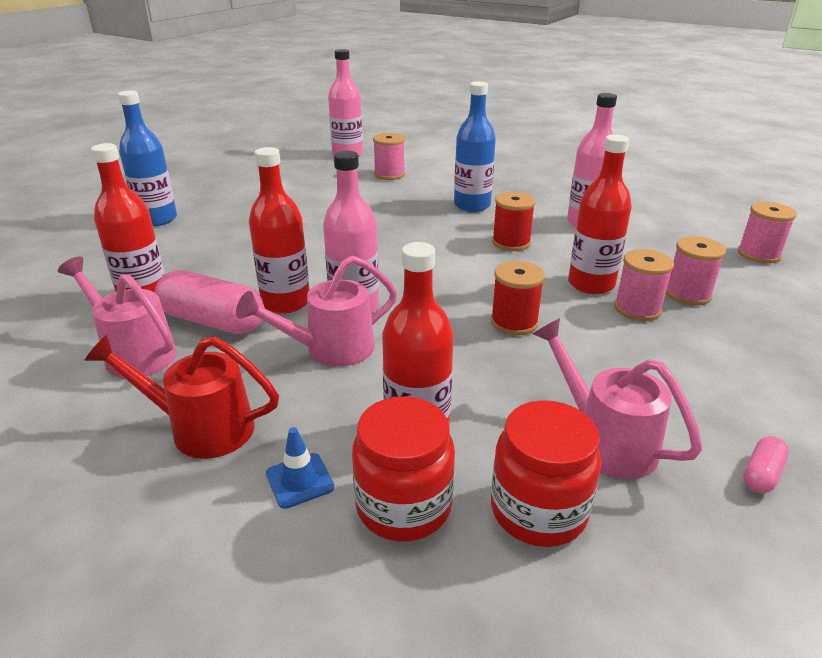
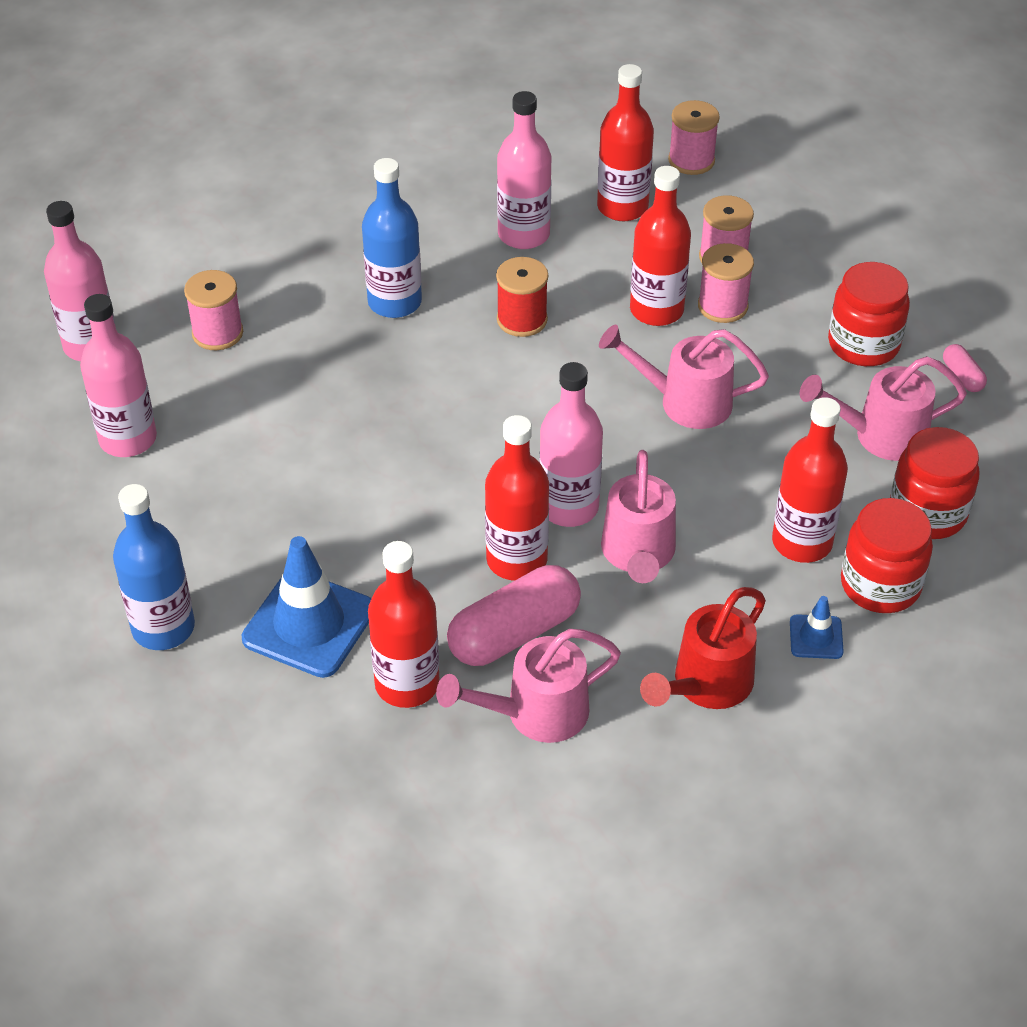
camera: 60 degrees left, 15 degrees up
red spool [491,261,545,335] -> pink watering can [599,325,769,429]
none -> pink bottle [80,294,157,457]
none -> blue traffic cone [242,536,372,678]
none -> red bottle [597,64,654,221]
none -> red jar [828,262,910,366]

